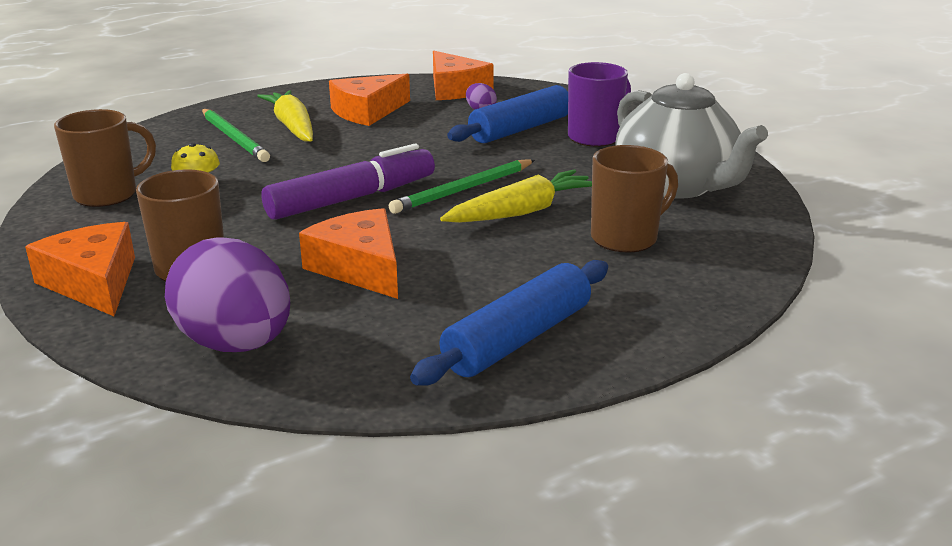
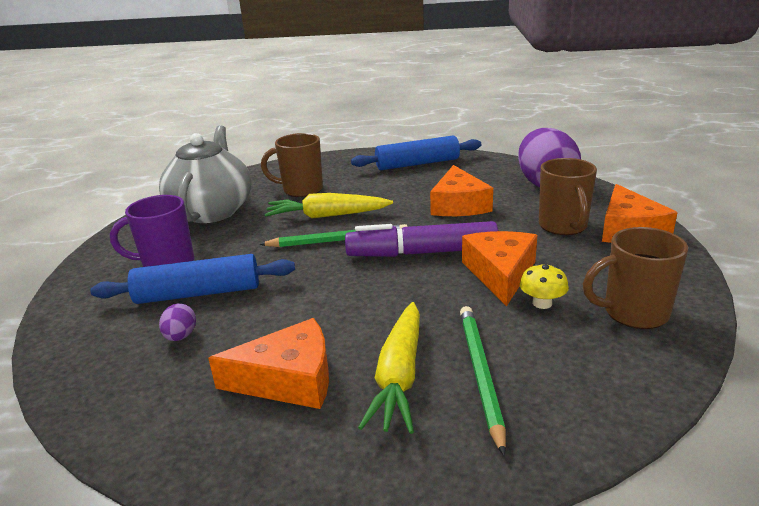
camera: 145 degrees left, 0 degrees up
orange cheese [433,51,494,100] -> orange cheese moved to [462,231,537,306]

